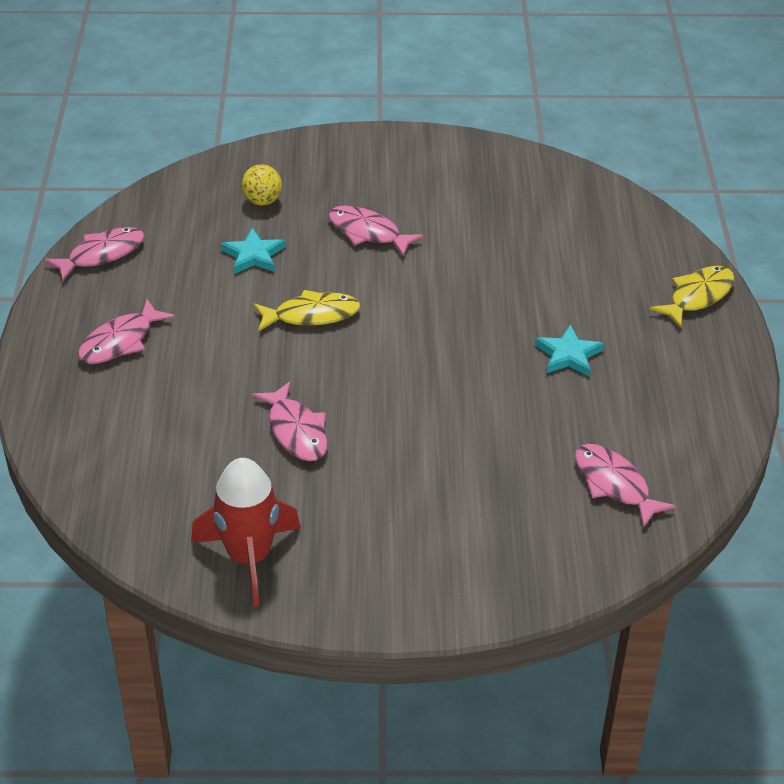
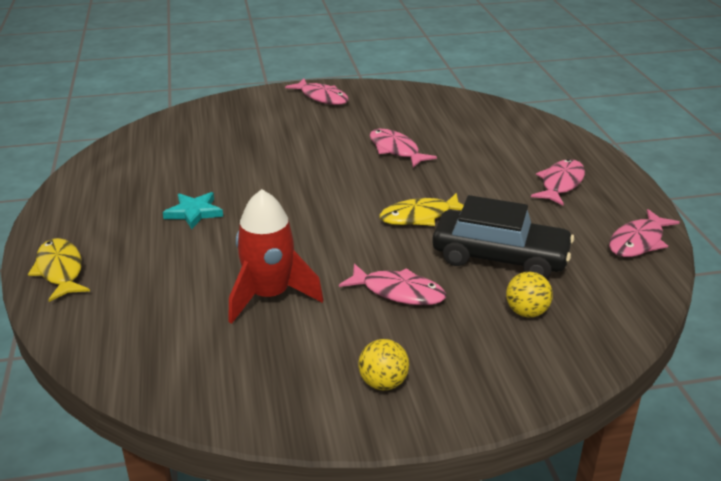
camera: 170 degrees right, 10 degrees down
red rocket [191,458,301,607] -> red rocket moved to [228,189,323,324]
turquoise star [221,228,286,274] -> black car [432,195,574,278]
pink fish [575,444,676,528] -> pink fish moved to [285,79,349,105]
yellow fish [649,266,735,328] -> yellow fish turned 120 degrees clockwise [28,238,90,302]
none -> yellow ball [359,339,409,390]

